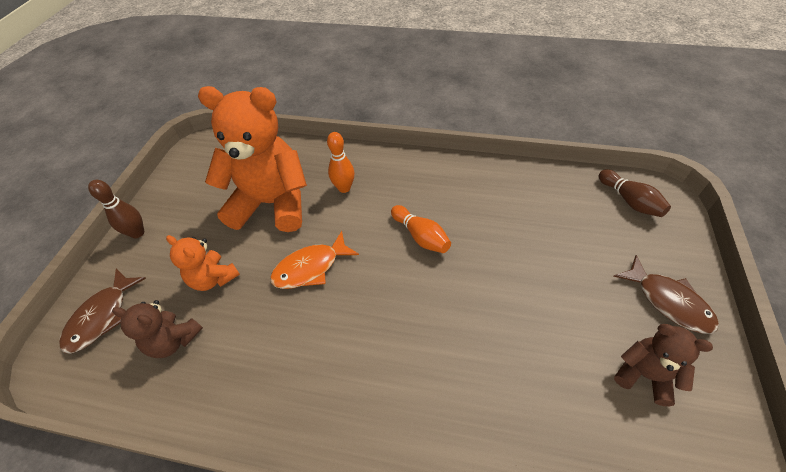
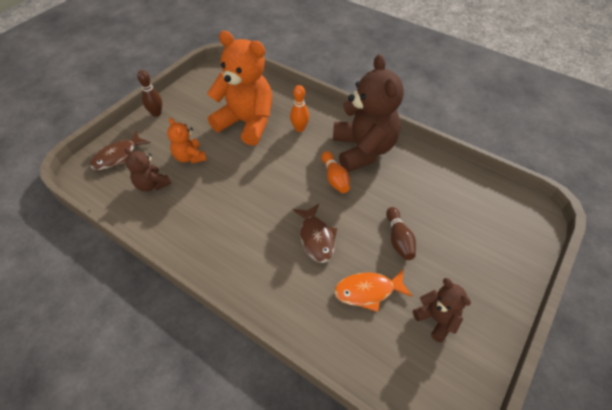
camera: 20 degrees right, 0 degrees up
orange fish [270,231,359,289] -> orange fish moved to [334,270,413,312]
brown bowling pin [599,169,671,217] -> brown bowling pin moved to [386,207,416,260]
brown fish [613,255,719,334] -> brown fish moved to [293,204,337,263]
none -> brown teddy bear [333,54,404,172]

